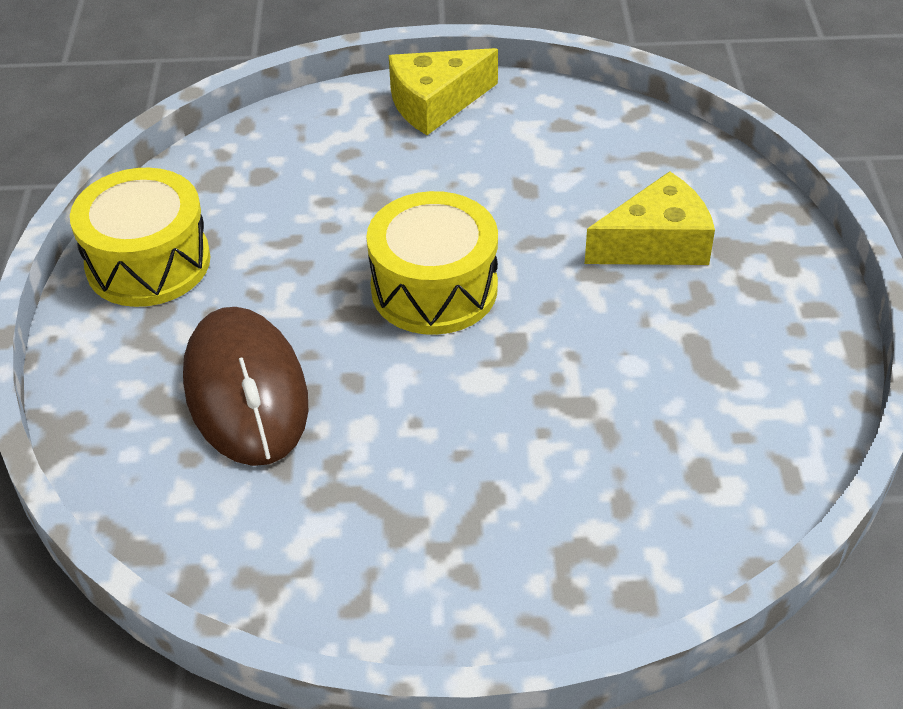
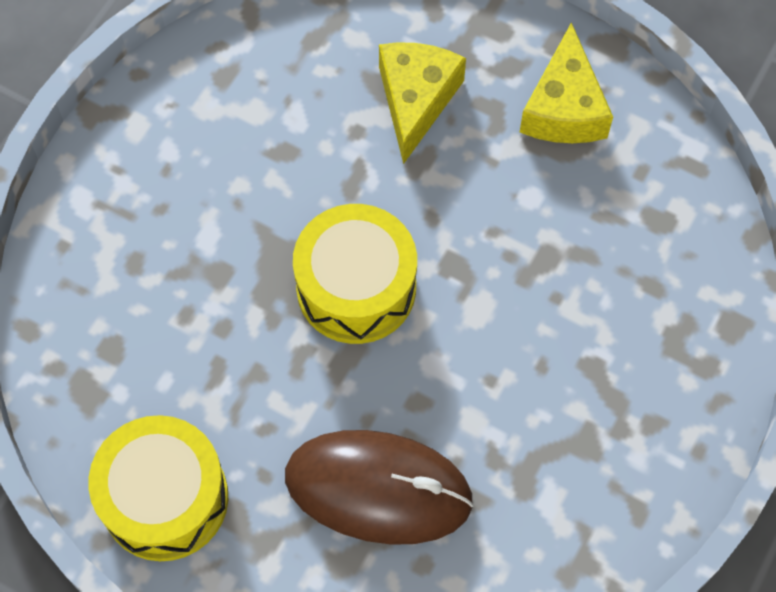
camera: 60 degrees left, 20 degrees up
yellow cheese [389,48,498,135] -> yellow cheese moved to [520,22,613,143]

